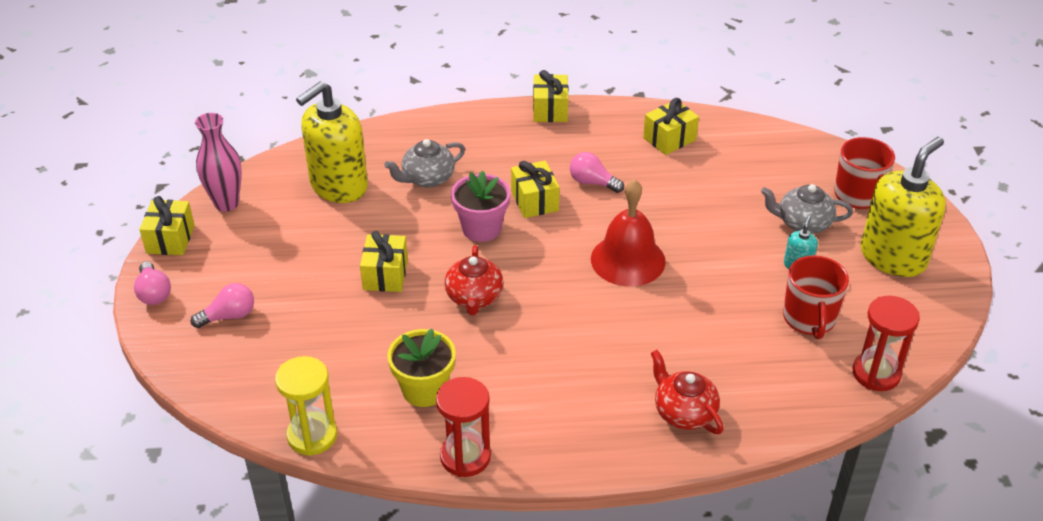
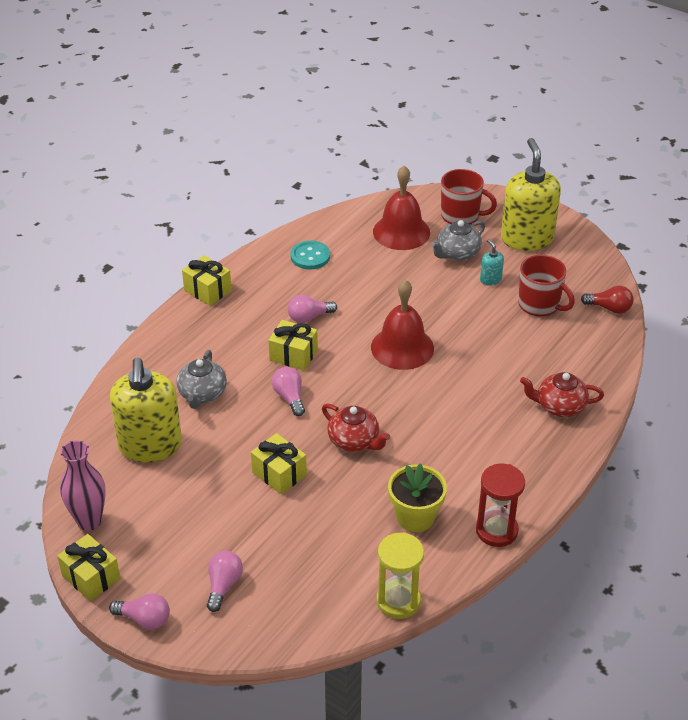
camera: 50 degrees left, 0 degrees up
pink flower pot [451,171,510,242] -> pink light bulb [272,367,305,416]
yellow gift [643,98,699,155] -> turquoise button [290,241,330,270]
red hourglass [853,296,920,391] -> red light bulb [581,286,634,314]
none -> red bell [373,166,430,250]

